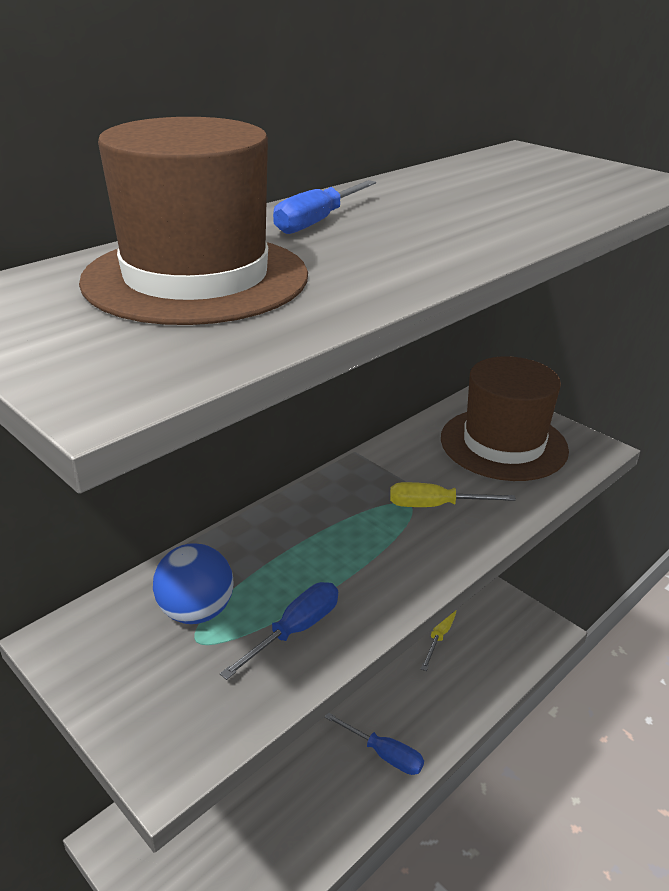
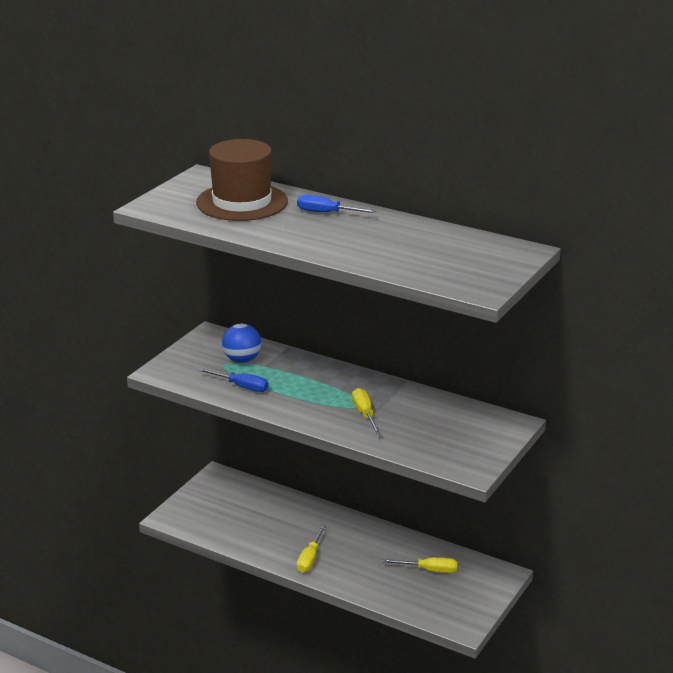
camera: 75 degrees right, 5 degrees down
blue screwdriver [325,713,424,775] -> yellow screwdriver [297,525,326,572]
brown hat [441,356,569,481] -> none

